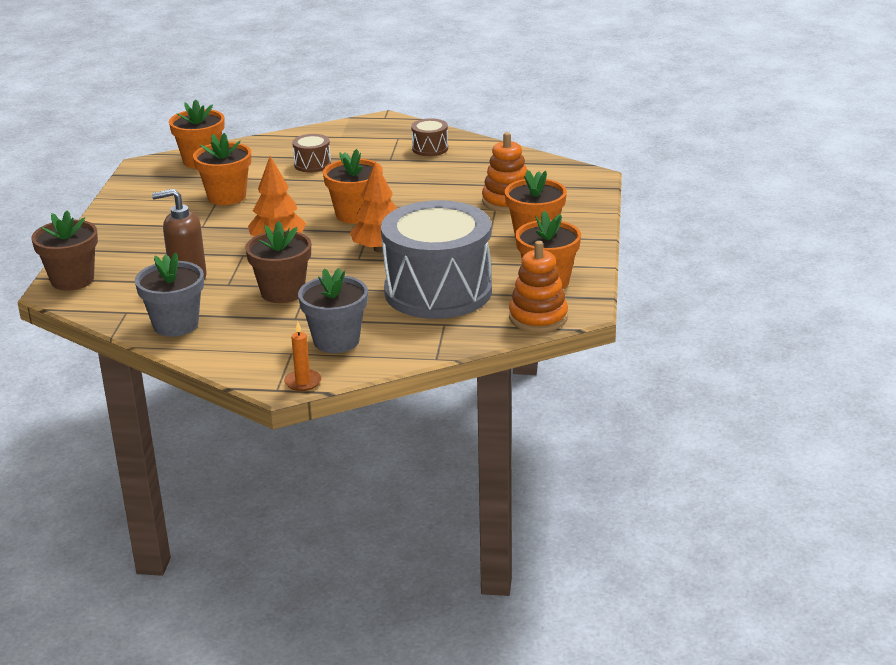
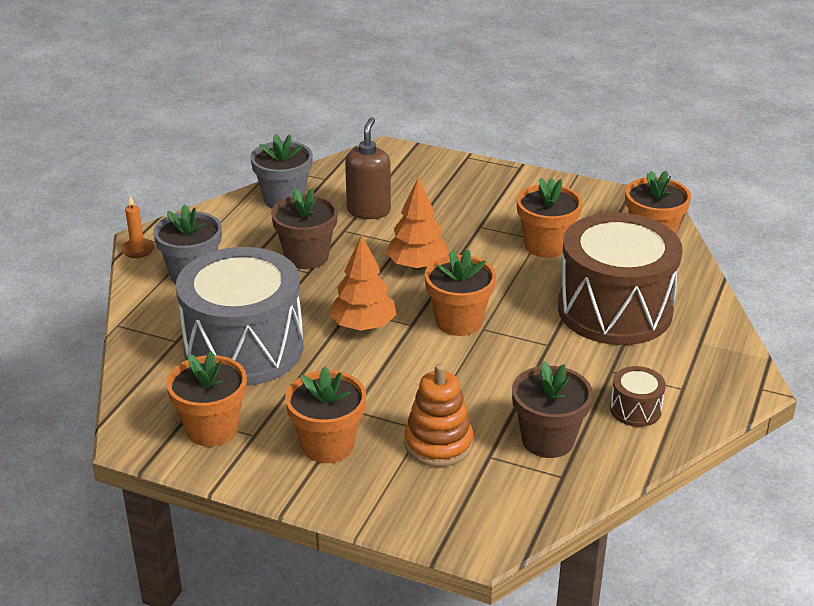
camera: 105 degrees right, 5 degrees up
brown flower pot [31,210,98,291] -> brown flower pot moved to [512,361,593,458]
brown drum [292,134,331,172] -> brown drum [558,212,682,345], size x2.47
orange stacking toy [509,241,568,332] -> none

